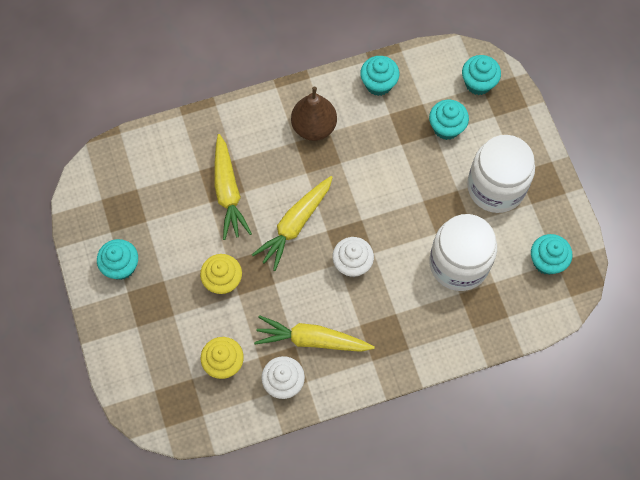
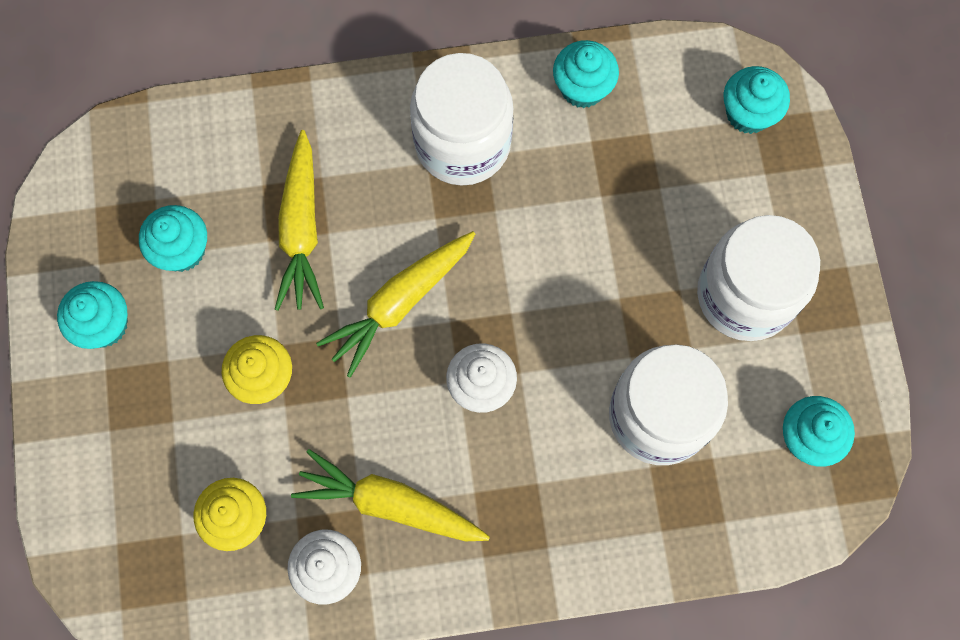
camera: 10 degrees right, 5 degrees up
brown pear [291,87,337,141] -> white jar [410,53,513,186]
turquoise cupcake [429,100,469,140] -> turquoise cupcake moved to [139,205,207,272]

